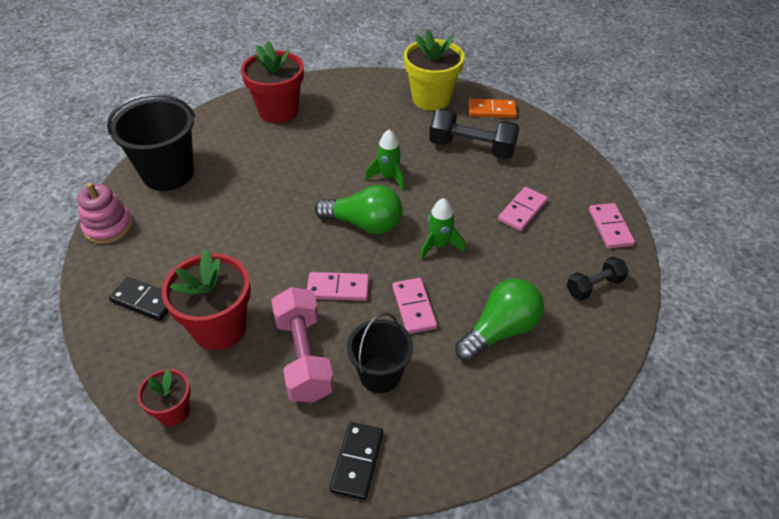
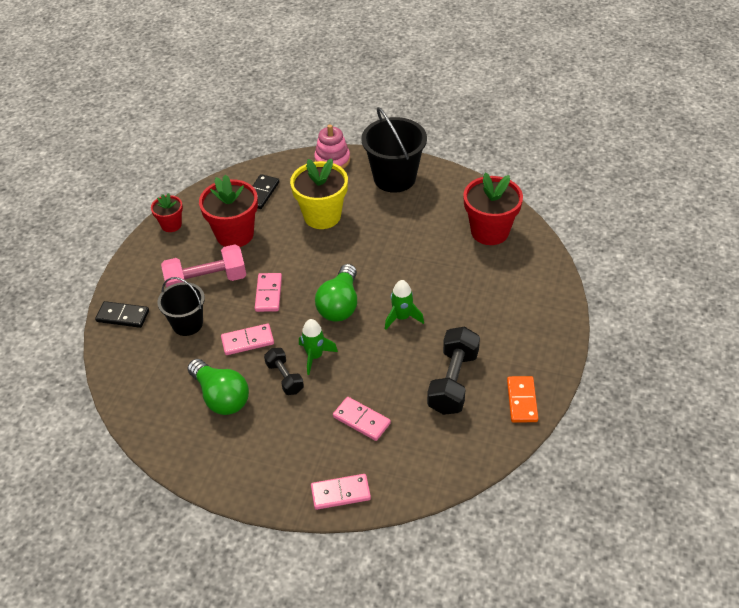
camera: 90 degrees right, 0 degrees up
yellow flower pot [404,30,465,111] -> yellow flower pot moved to [290,158,348,229]
black dumbbell [567,256,629,300] -> black dumbbell moved to [264,348,304,395]

